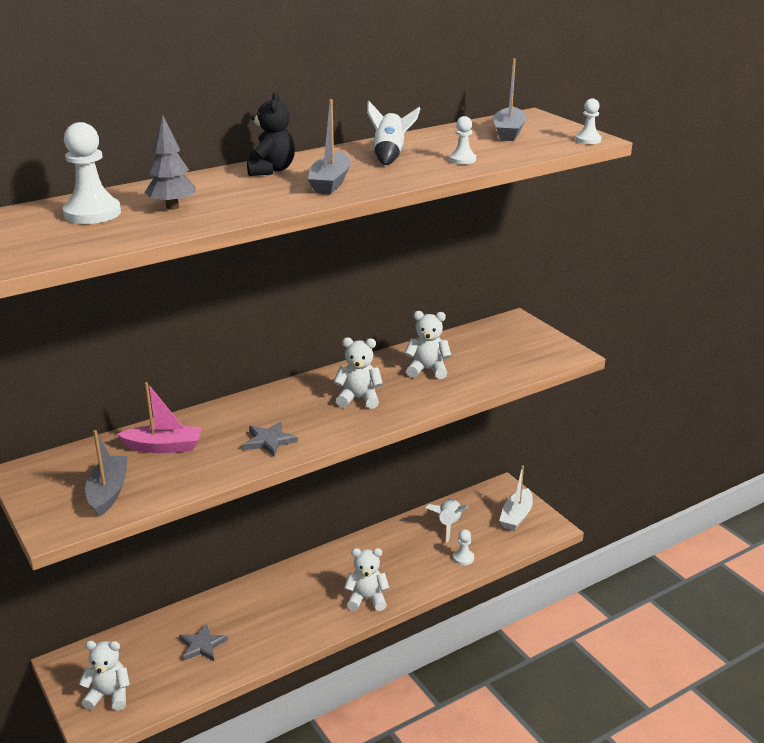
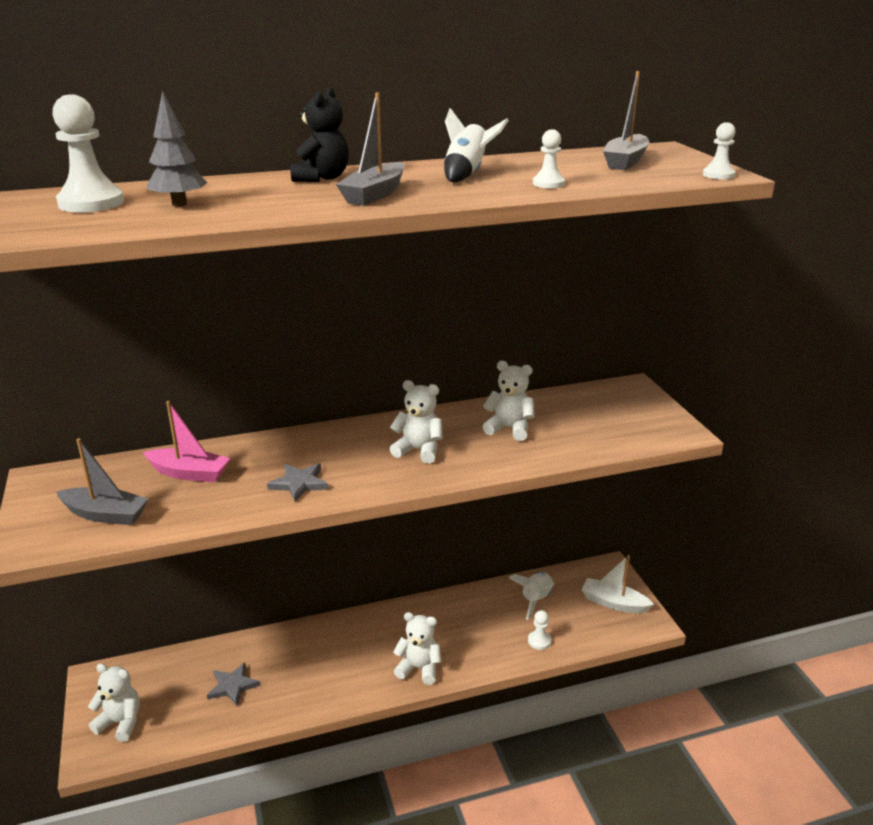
camera: 15 degrees right, 0 degrees up
grey boat [85,430,128,517] -> grey boat turned 90 degrees clockwise [56,438,149,525]
white boat [499,465,533,531] -> white boat turned 75 degrees clockwise [582,555,654,613]

